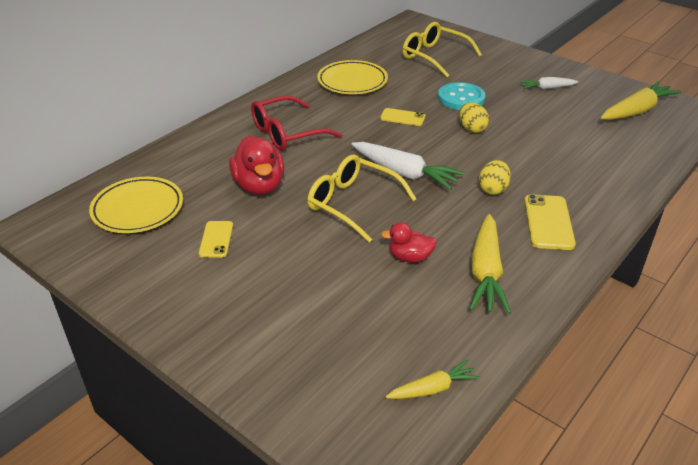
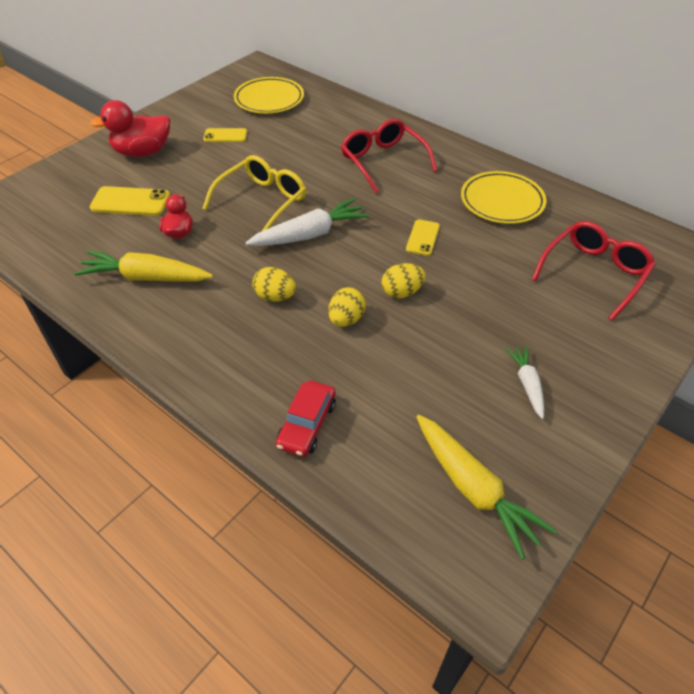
camera: 90 degrees right, 10 degrees up
red duck [229,136,284,195] -> red duck moved to [90,100,170,157]
white carrot [351,142,465,190] -> white carrot turned 150 degrees counterclockwise [245,198,370,246]
yellow carrot [385,360,480,399] -> none
yellow glasses [402,22,482,78] -> red glasses [531,221,656,321]
turquoise button [438,82,486,110] -> none
yellow phone [524,194,576,250] -> yellow phone moved to [90,186,170,216]
none -> red car [276,380,336,457]
none -> yellow egg [328,287,366,327]

